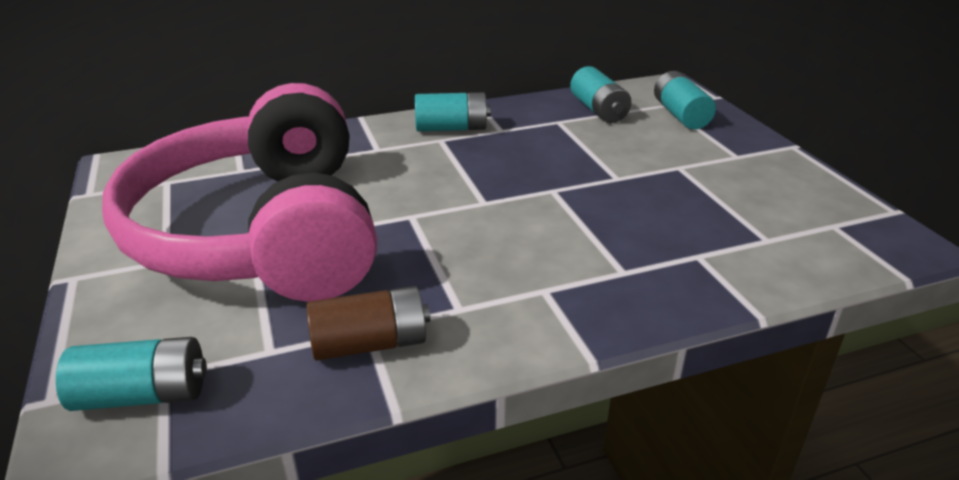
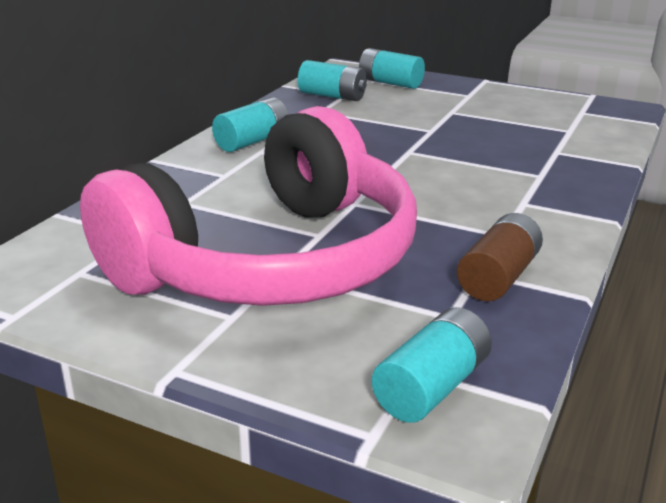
camera: 45 degrees left, 5 degrees down
pink headphones [102,83,377,302] -> pink headphones turned 75 degrees counterclockwise [80,106,417,306]

